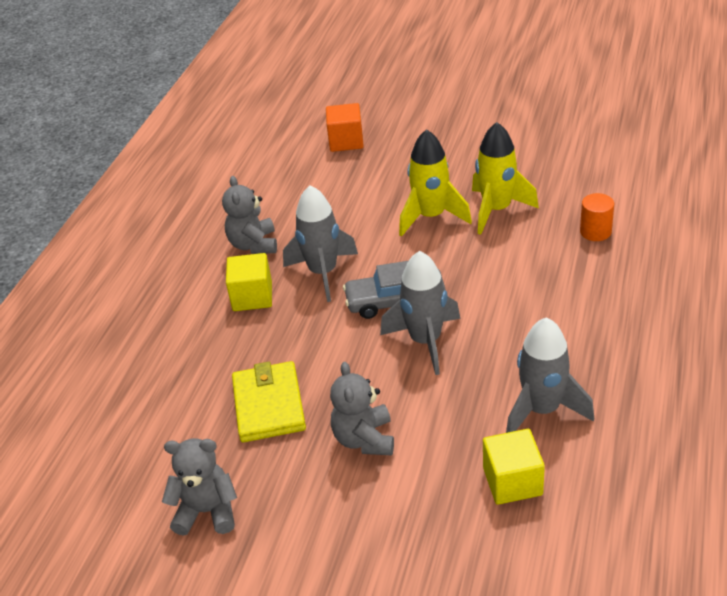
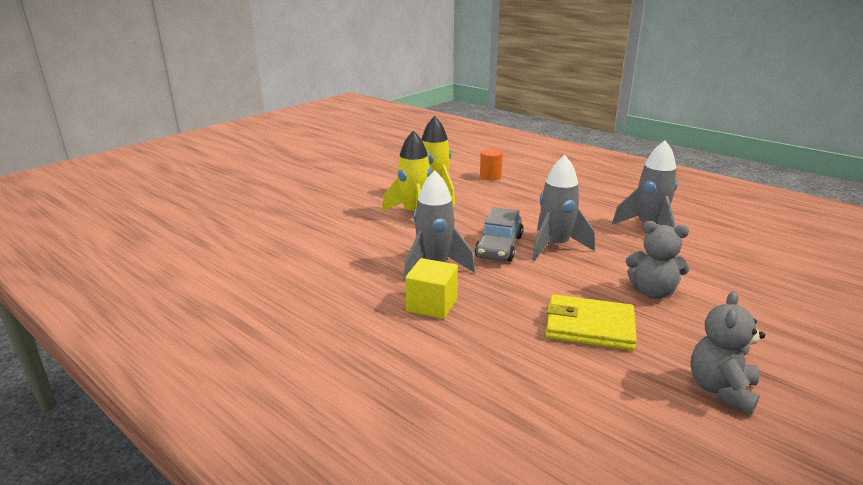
camera: 70 degrees left, 15 degrees down
grey teddy bear [222,176,277,254] -> none
orange cube [326,103,364,152] -> none
yellow cube [483,429,545,505] -> none

